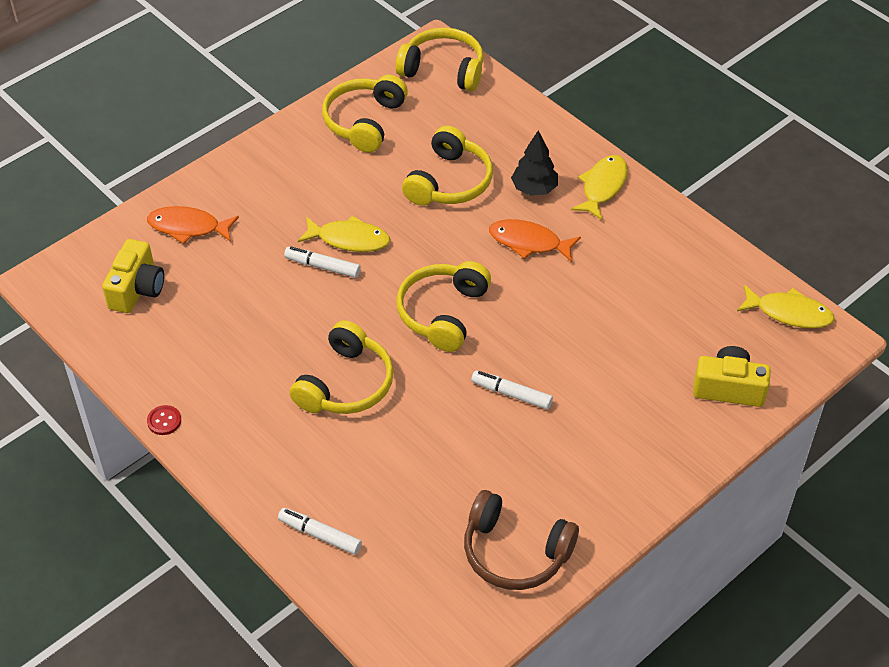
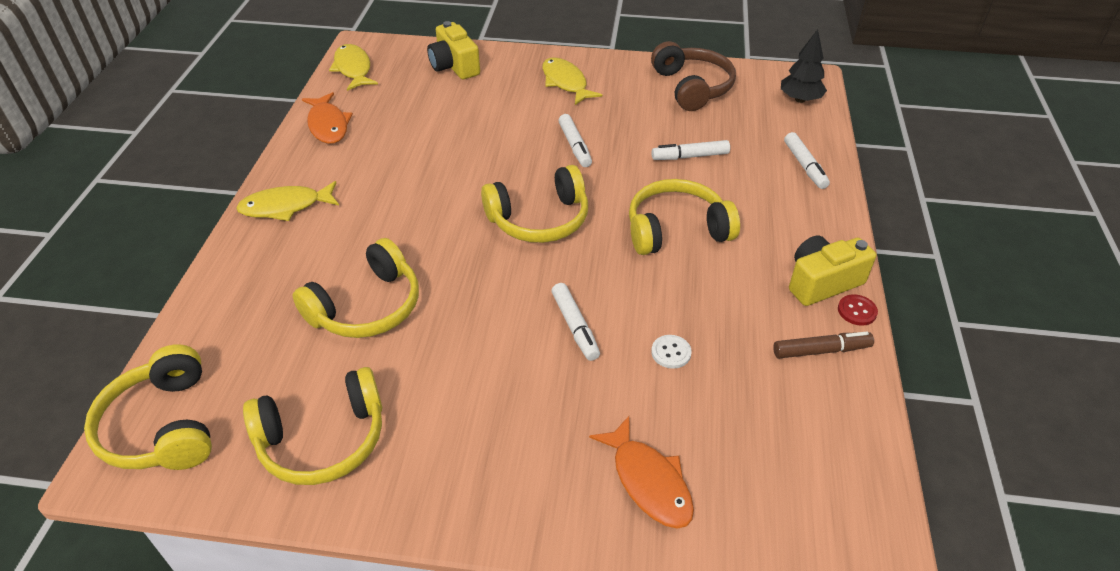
camera: 130 degrees left, 5 degrees down
yellow camera [102,239,164,313] -> yellow camera moved to [789,235,876,306]
yellow fish [298,215,390,252] -> yellow fish moved to [542,57,602,105]
yellow headphones [402,126,493,206] -> yellow headphones turned 150 degrees clockwise [293,238,419,338]
orange fish [489,219,581,262] -> orange fish moved to [302,92,353,144]
black tree [511,130,558,196] -> black tree moved to [781,29,827,103]
none -> white marker [651,140,730,160]
none -> white button [651,335,692,369]
none -> brown marker [773,331,874,359]

